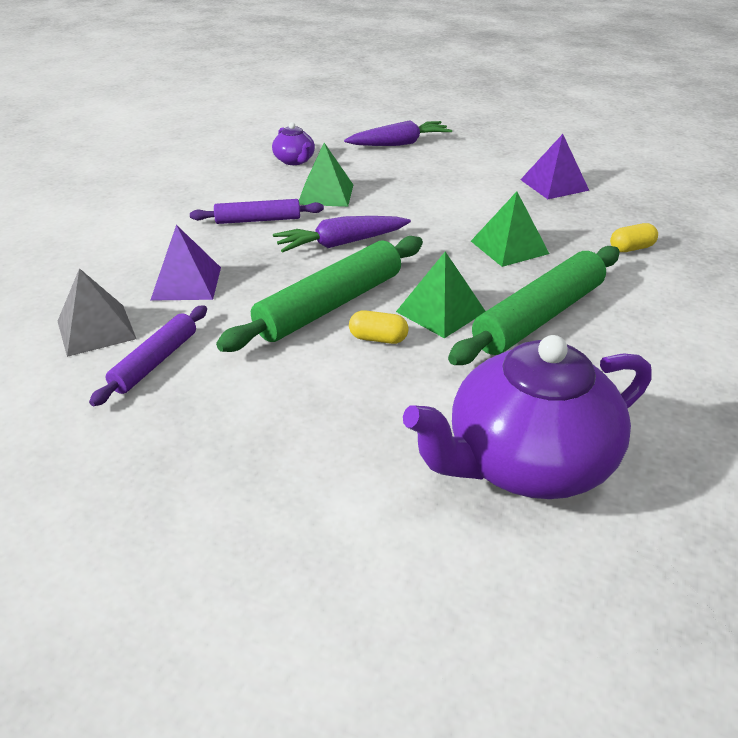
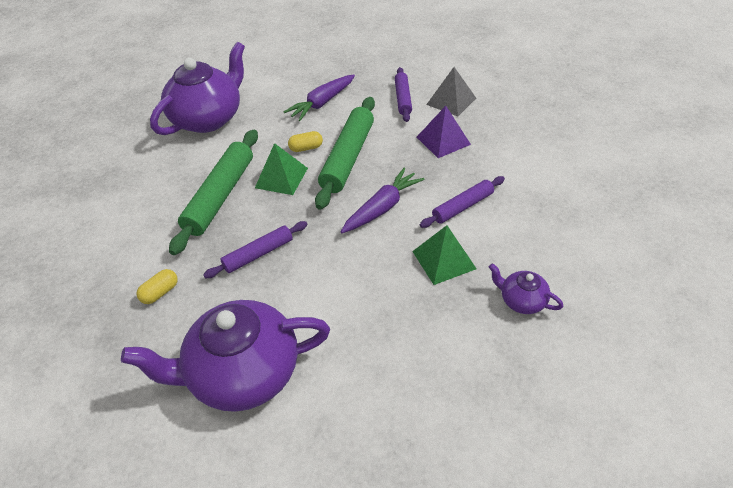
camera: 155 degrees right, 10 degrees up
purple carrot [344,120,452,146] -> purple carrot moved to [283,74,355,121]
green pyramid [471,192,549,267] -> purple rolling pin [203,221,308,278]
purple pyramid [520,134,589,199] -> purple teapot [121,300,330,412]

